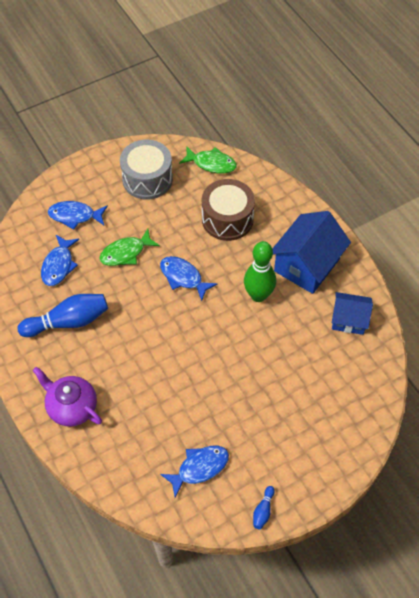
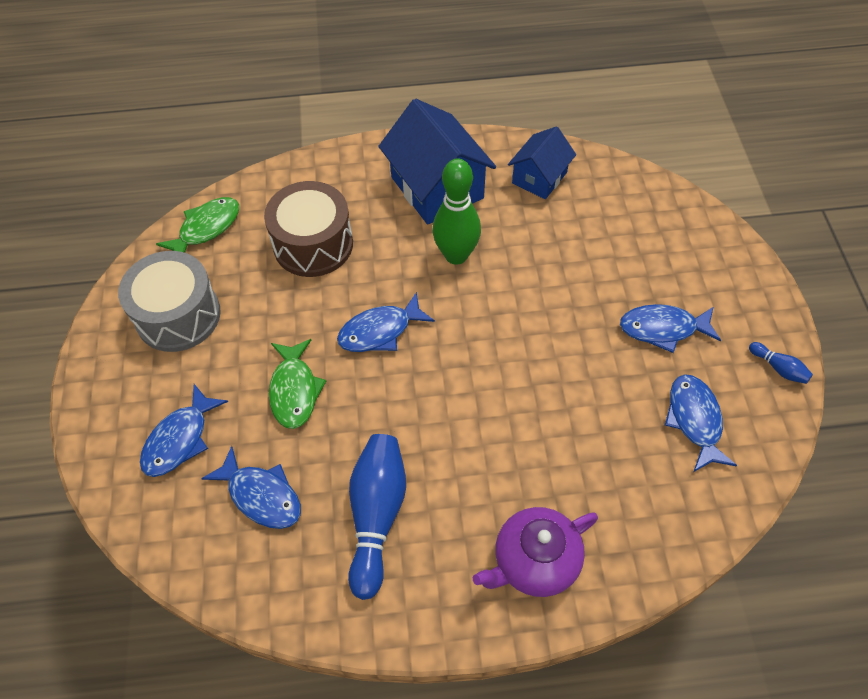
camera: 65 degrees left, 0 degrees up
none -> blue fish [620,304,721,353]

